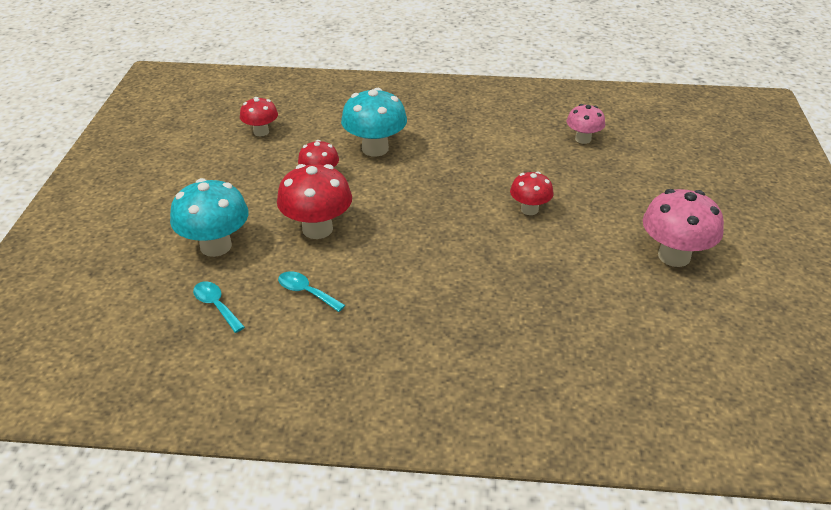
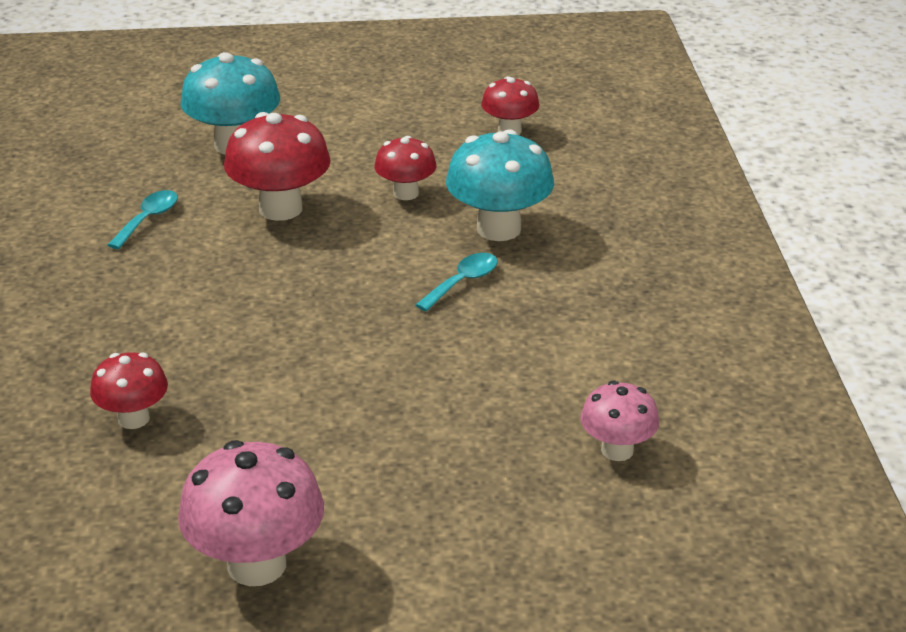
camera: 80 degrees right, 5 degrees down
turquoise spoon [193,281,245,333] -> turquoise spoon moved to [416,253,498,311]
red mushroom [510,171,553,215] -> red mushroom moved to [90,352,168,429]

